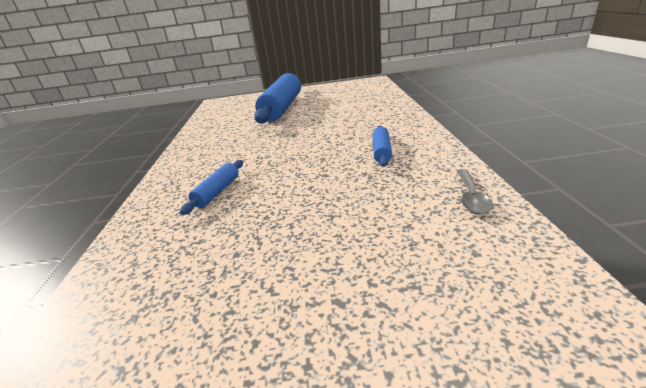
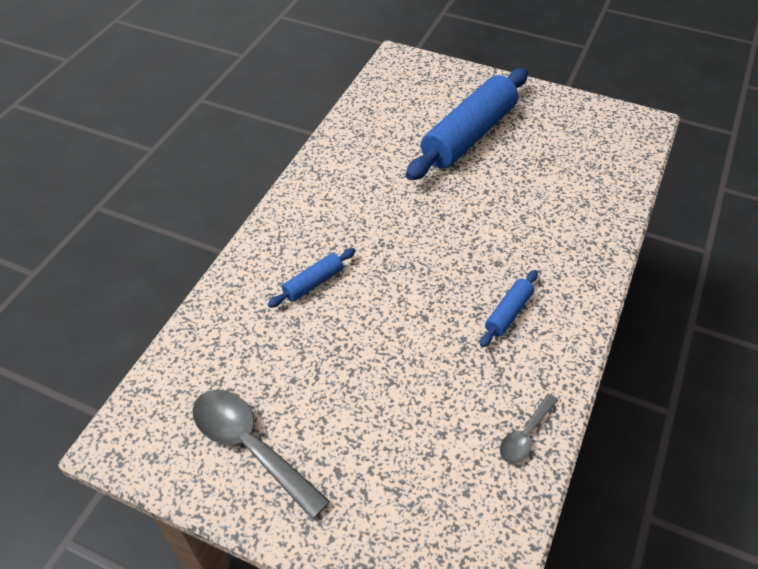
camera: 25 degrees right, 20 degrees up
none -> grey spoon [192,390,330,520]

